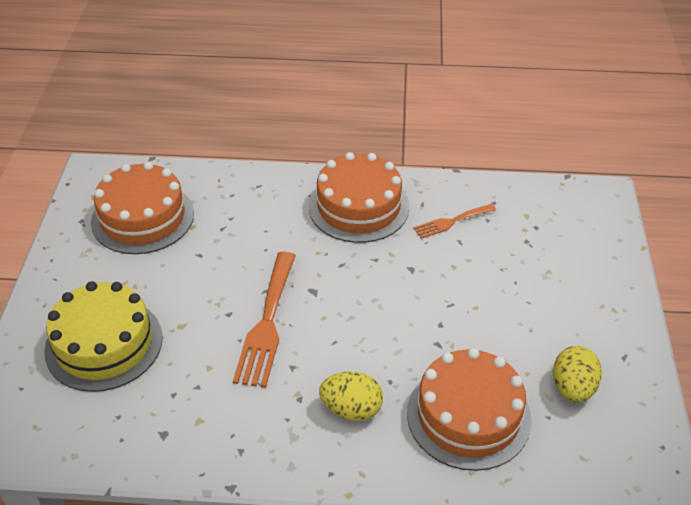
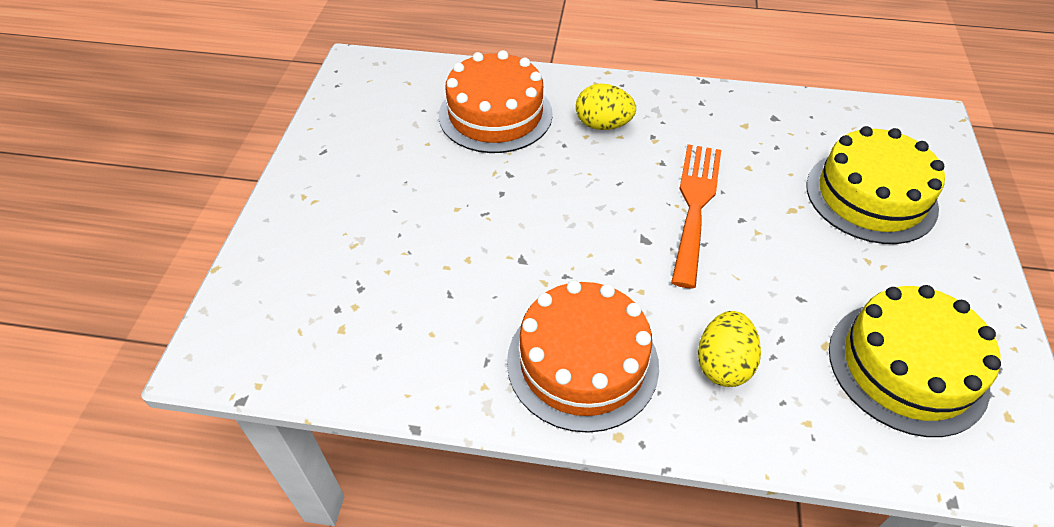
camera: 175 degrees left, 5 degrees up
orange cake [91,162,194,254] -> yellow cake [829,285,1001,437]
orange fork [413,204,496,239] -> none
yellow egg [553,346,602,403] -> yellow egg moved to [698,311,761,387]

